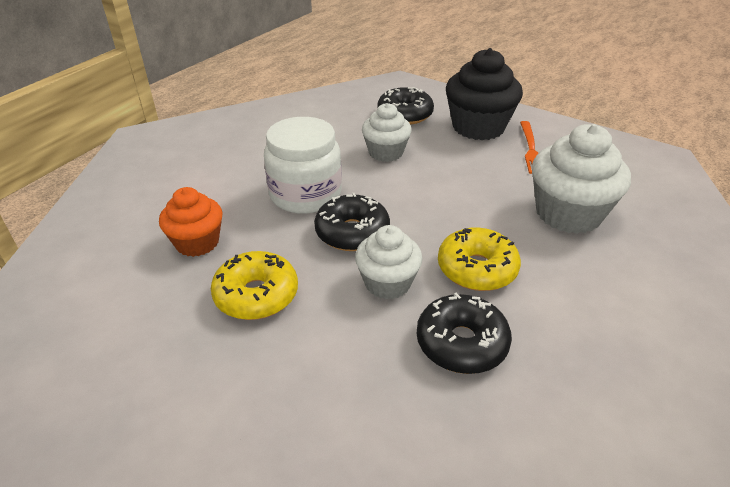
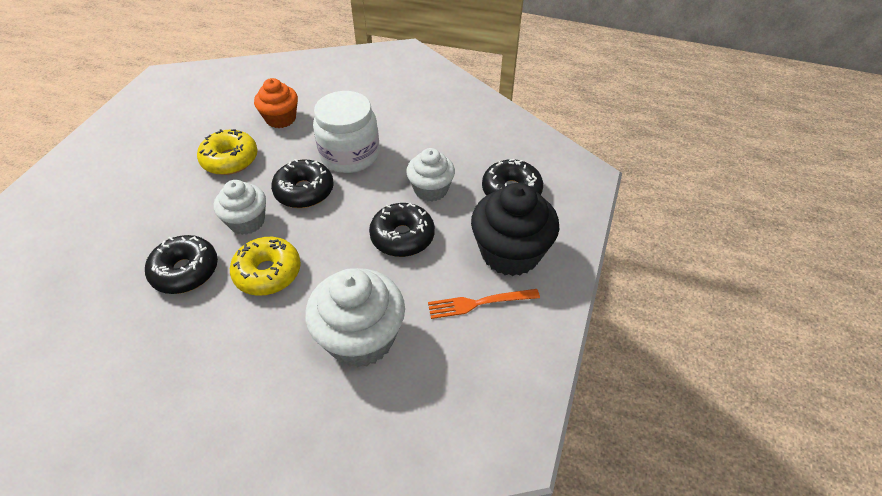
camera: 75 degrees right, 10 degrees up
none -> black donut [369,203,435,257]

